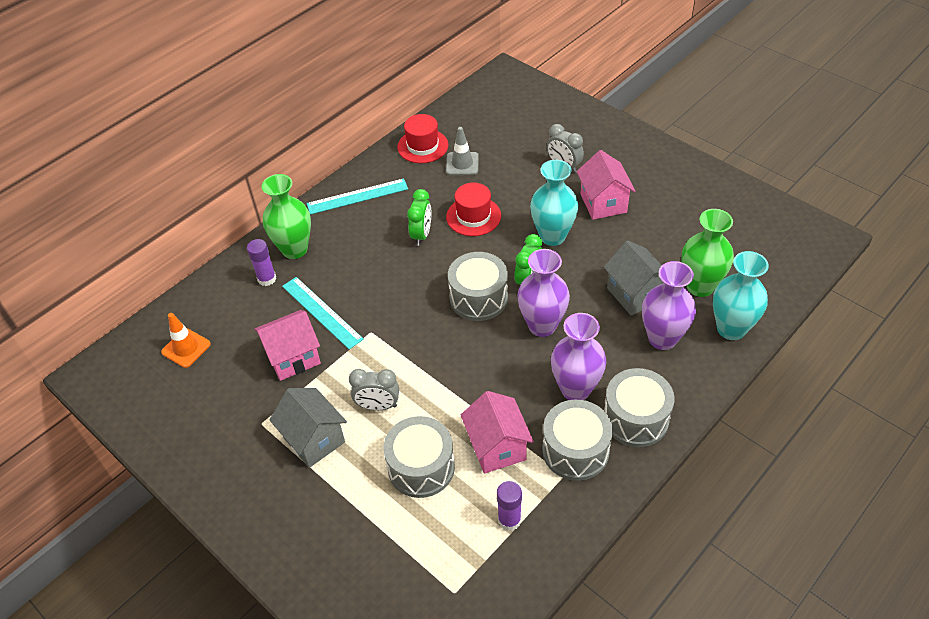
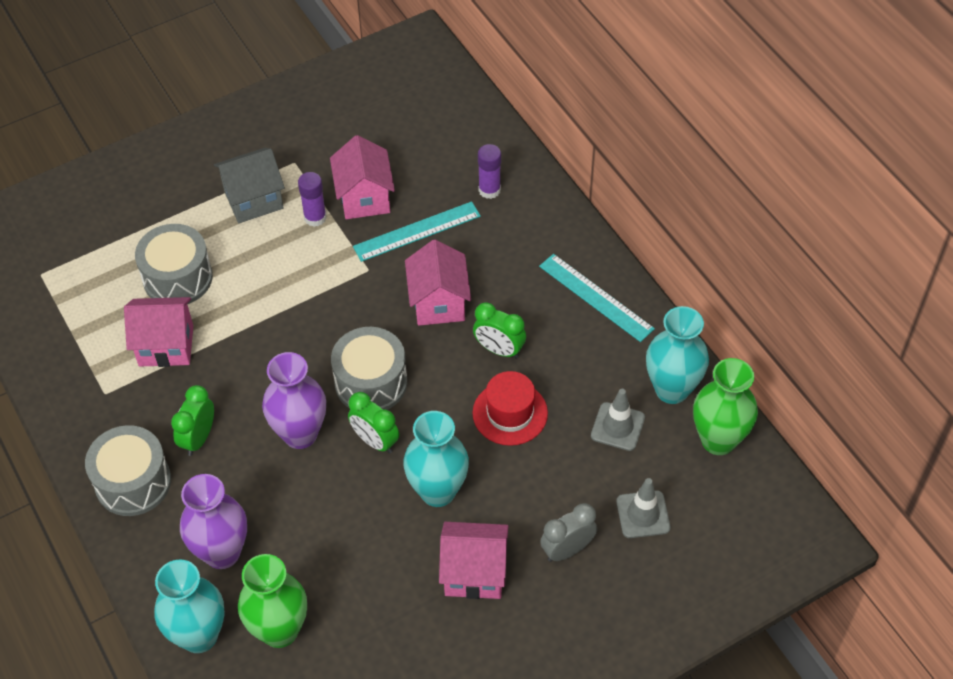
camera: 105 degrees right, 5 degrees up
orange traffic cone [161,313,211,368] -> none
green vase [262,174,311,259] -> green vase moved to [693,358,758,455]
turquoise ruler [307,178,408,215] -> turquoise ruler turned 45 degrees counterclockwise [539,254,655,342]
grey clock [349,369,399,411] -> none
red hat [397,114,448,163] -> turquoise vase [646,306,709,404]
purple glue stick [497,481,522,531] -> purple glue stick moved to [298,172,327,227]
grey drum [542,400,613,481] -> none
purple vase [551,313,606,400] -> green clock [171,385,214,456]
grey house [604,240,664,316] -> none
none -> pink house [405,240,471,326]
none -> grey traffic cone [616,478,671,538]

